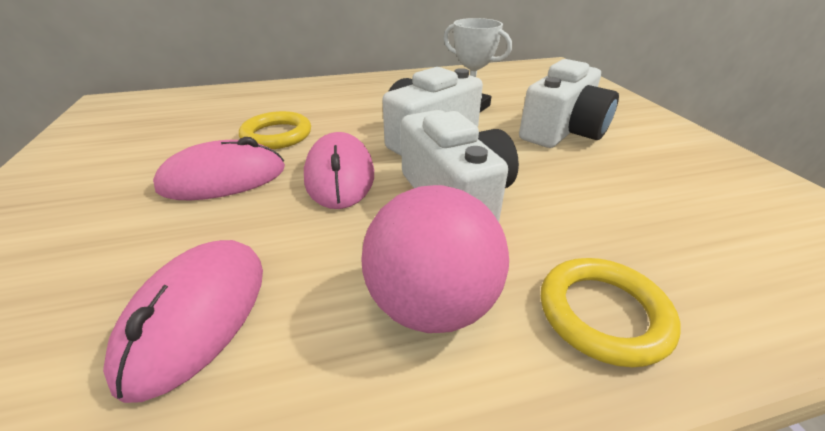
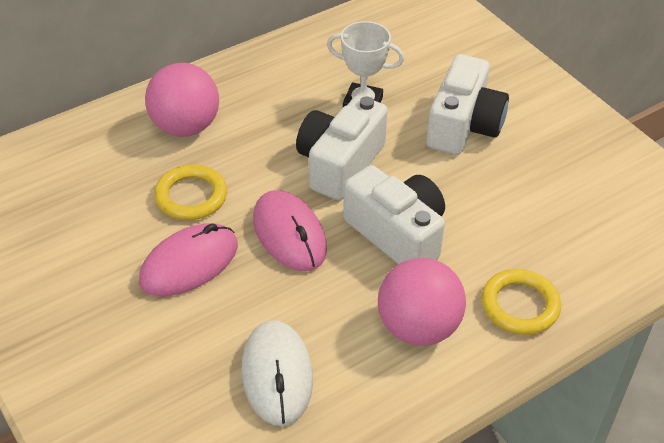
camera: 20 degrees left, 10 degrees up
pink mouse [103,240,263,403] -> white mouse [242,320,313,426]
none -> pink ball [145,63,219,137]

